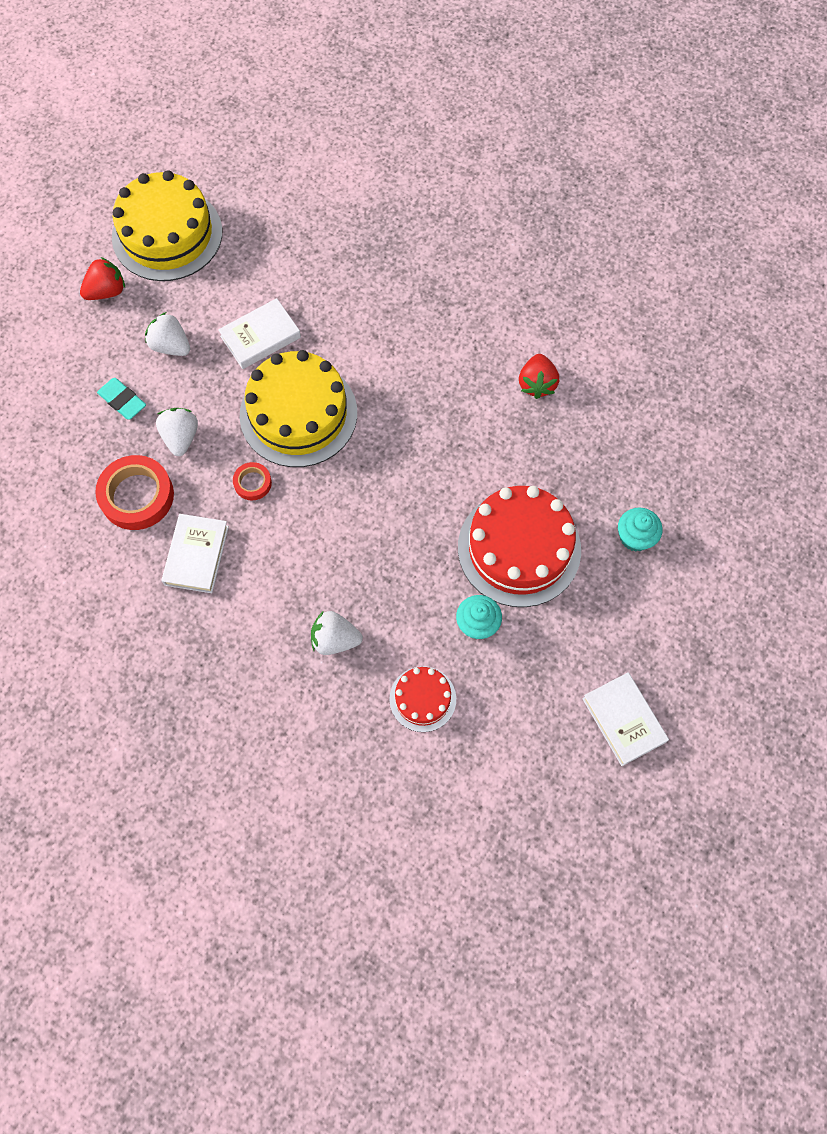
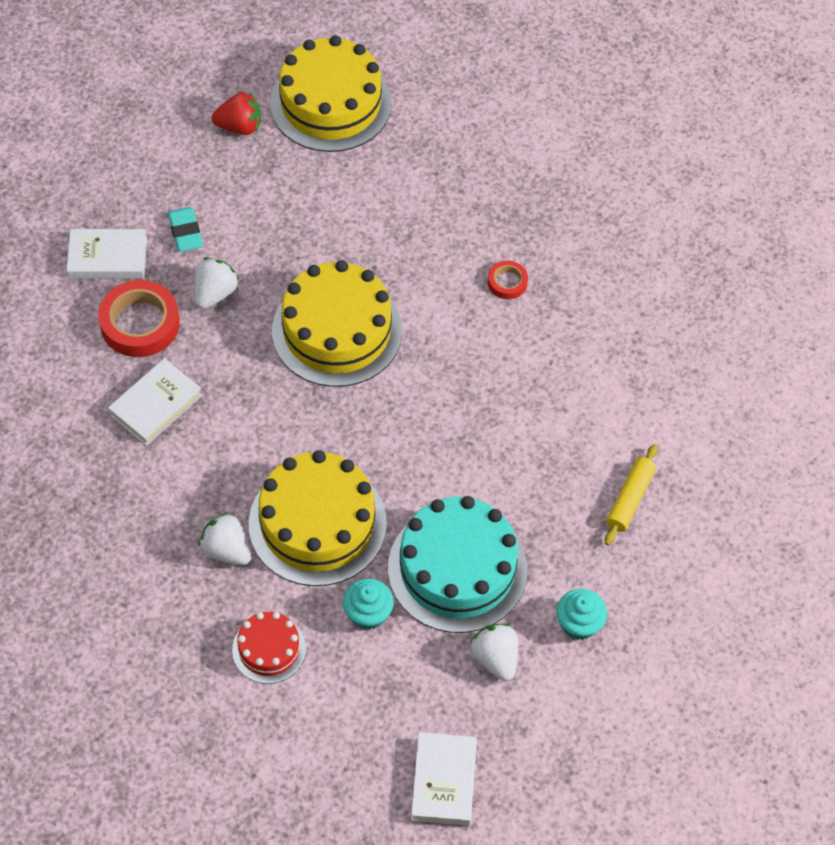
camera: 30 degrees right, 10 degrees down
white strawberry [145,312,190,356] -> white strawberry moved to [469,624,518,681]
white book [218,298,301,369] -> white book moved to [66,229,147,279]
red tape [233,462,272,500] -> red tape moved to [488,260,528,299]
red cake [458,486,581,607] -> turquoise cake [388,496,527,633]
red strawberry [519,354,559,399] -> none
none -> yellow cake [249,450,387,586]
none -> yellow rolling pin [604,444,658,545]

